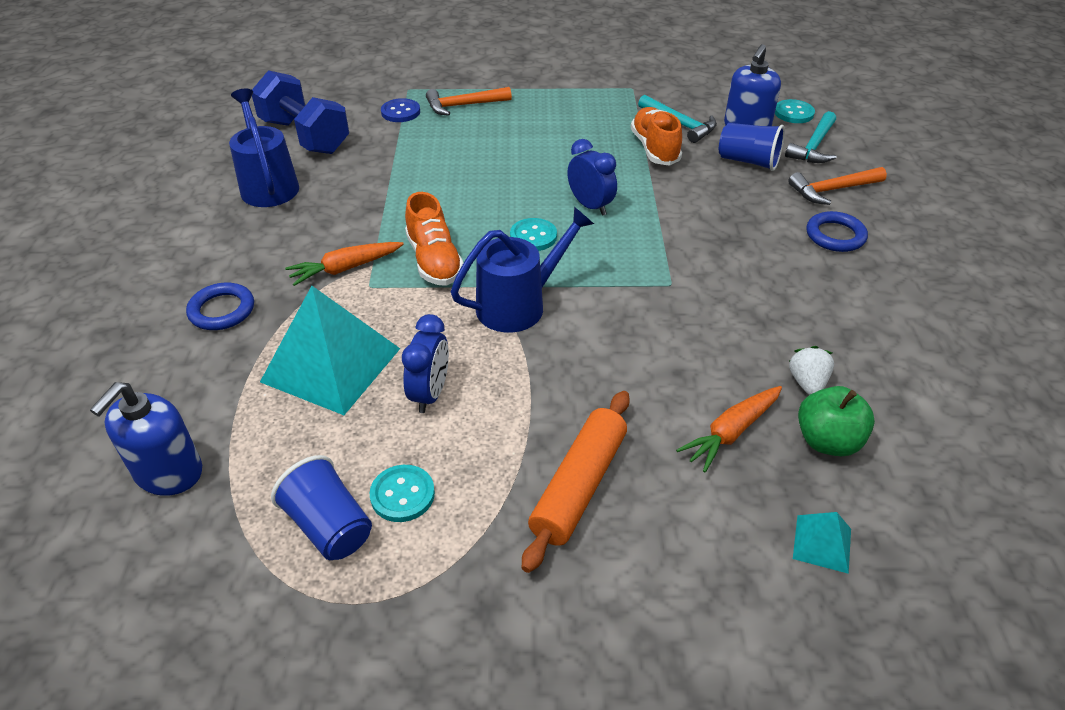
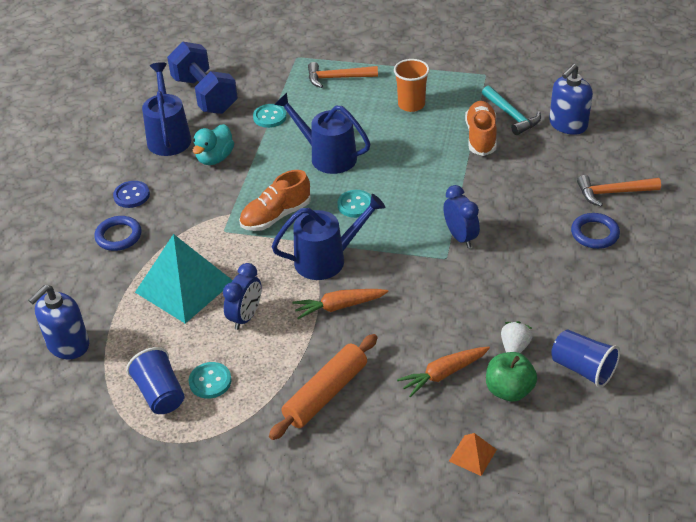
camera: 15 degrees right, 0 degrees up
orange carrot [285,242,404,286] -> orange carrot moved to [293,289,389,319]
blue button [381,98,420,122] -> blue button moved to [113,181,150,208]
orange shoe [405,192,463,286] -> orange shoe turned 60 degrees clockwise [239,170,311,231]
blue clock [567,139,617,216] -> blue clock moved to [443,185,480,248]
blue cup [719,123,785,171] -> blue cup moved to [551,329,620,388]
turquoise button [775,99,815,123] -> turquoise button moved to [253,104,287,128]
turquoise hammer [785,111,836,163] -> none
turquoise pyramid [793,512,851,574] -> orange pyramid [449,433,497,476]
none -> turquoise duck [193,124,234,165]
none -> blue watering can [274,93,370,174]
none -> orange cup [394,59,430,112]

